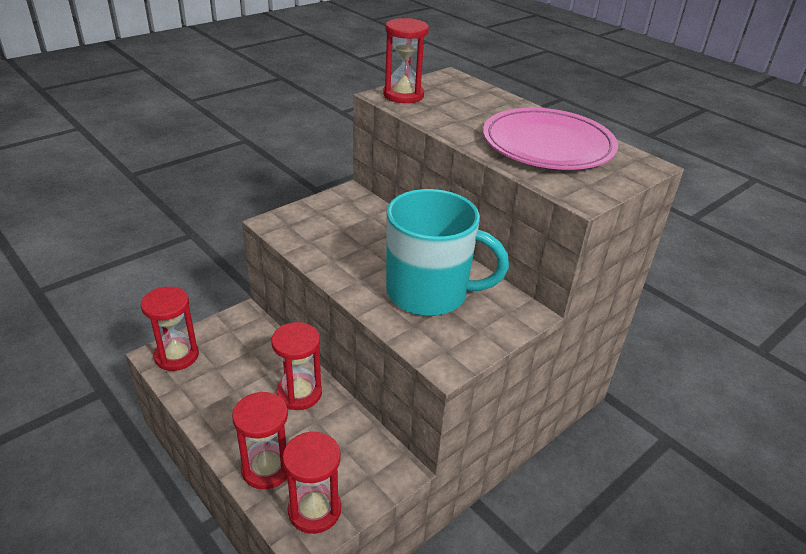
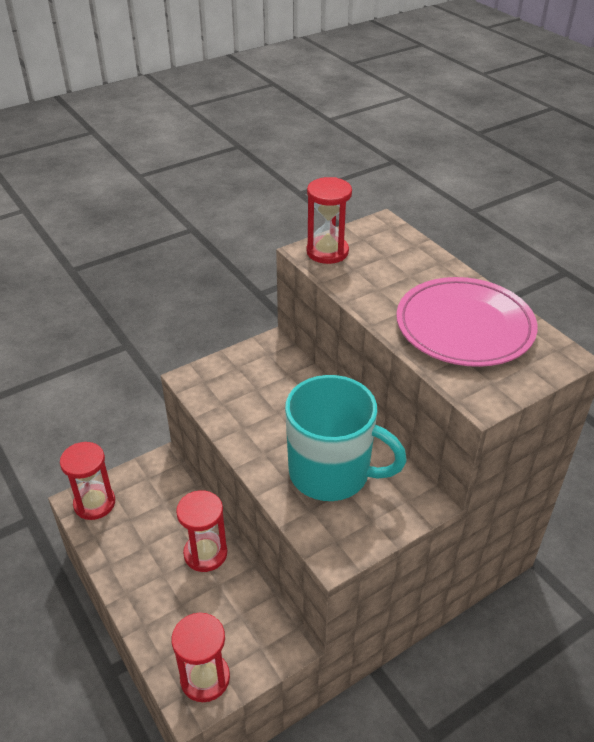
camera: 10 degrees right, 5 degrees up
red hourglass [232,392,288,489] -> none

